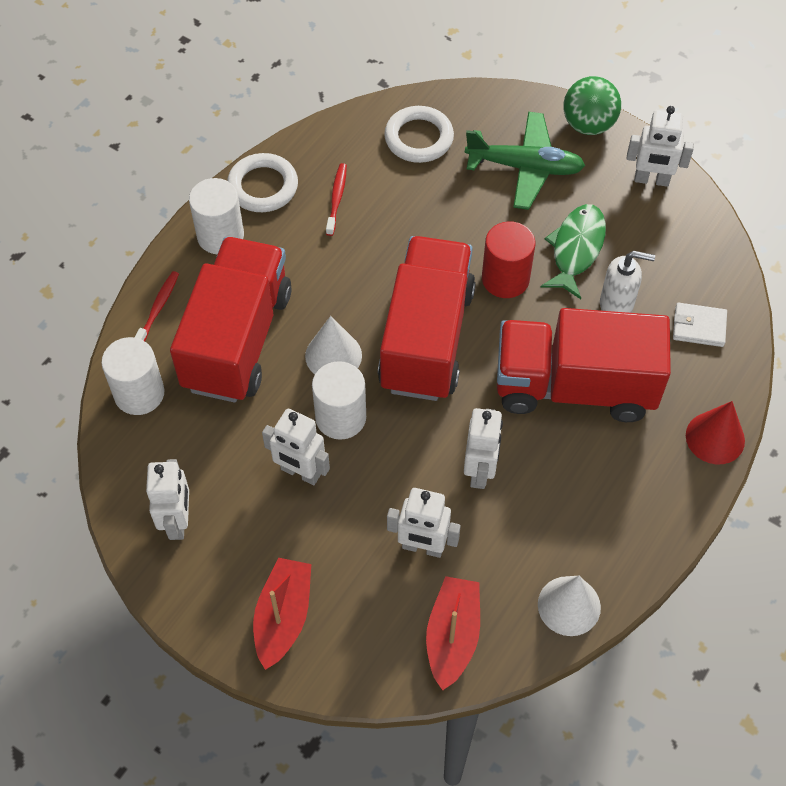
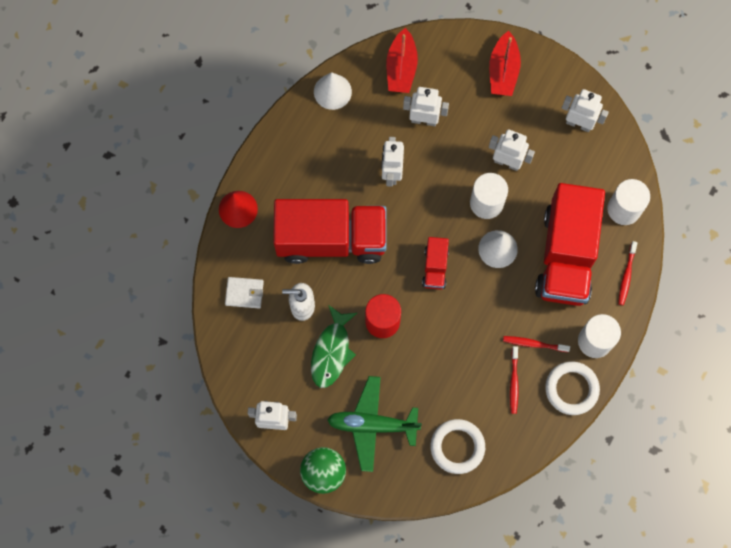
camera: 175 degrees right, 15 degrees up
white robot [146,459,189,540] -> white robot turned 120 degrees clockwise [562,89,609,132]
red truck [378,236,476,401] -> red truck [422,237,449,290], size x0.44
none -> red toothbrush [503,336,570,352]

